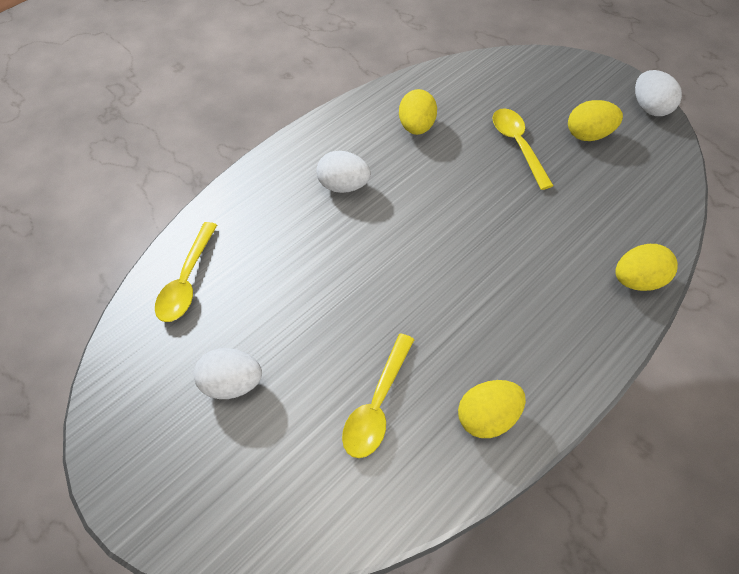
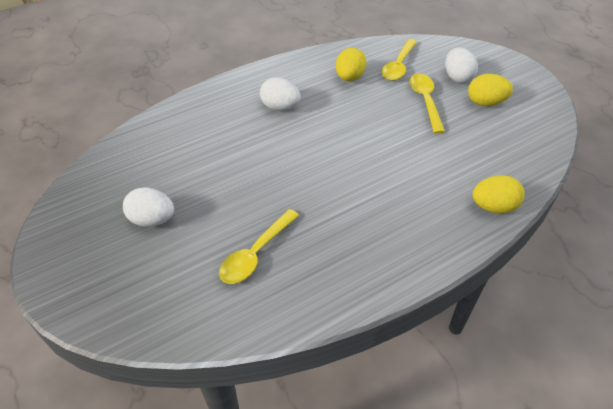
camera: 10 degrees right, 10 degrees down
yellow spoon [155,222,217,322] -> yellow spoon moved to [382,39,417,81]
yellow egg [458,380,526,438] -> none
white egg [635,70,682,116] -> white egg moved to [445,47,478,83]

